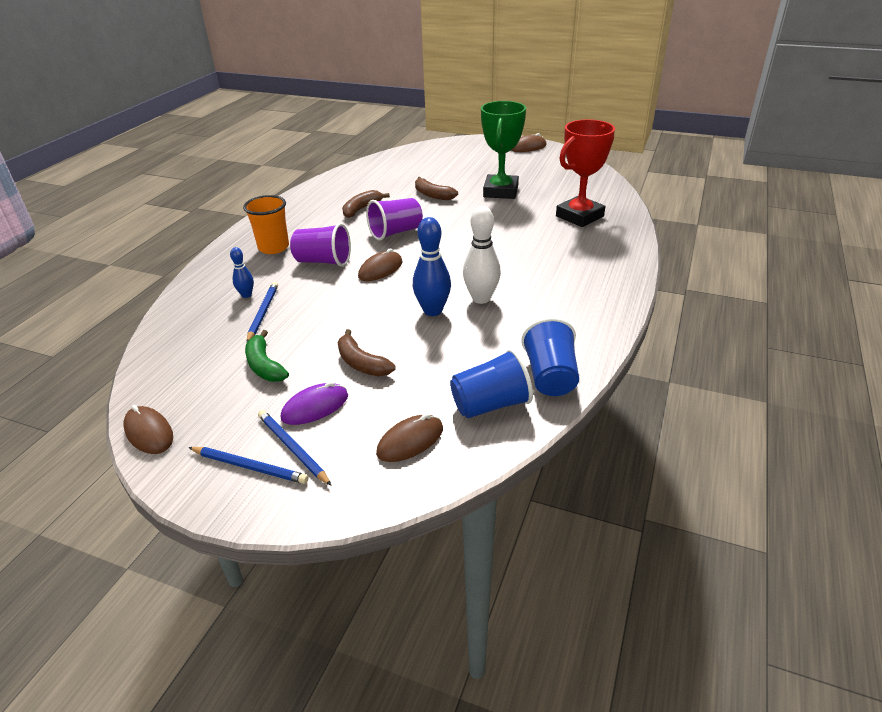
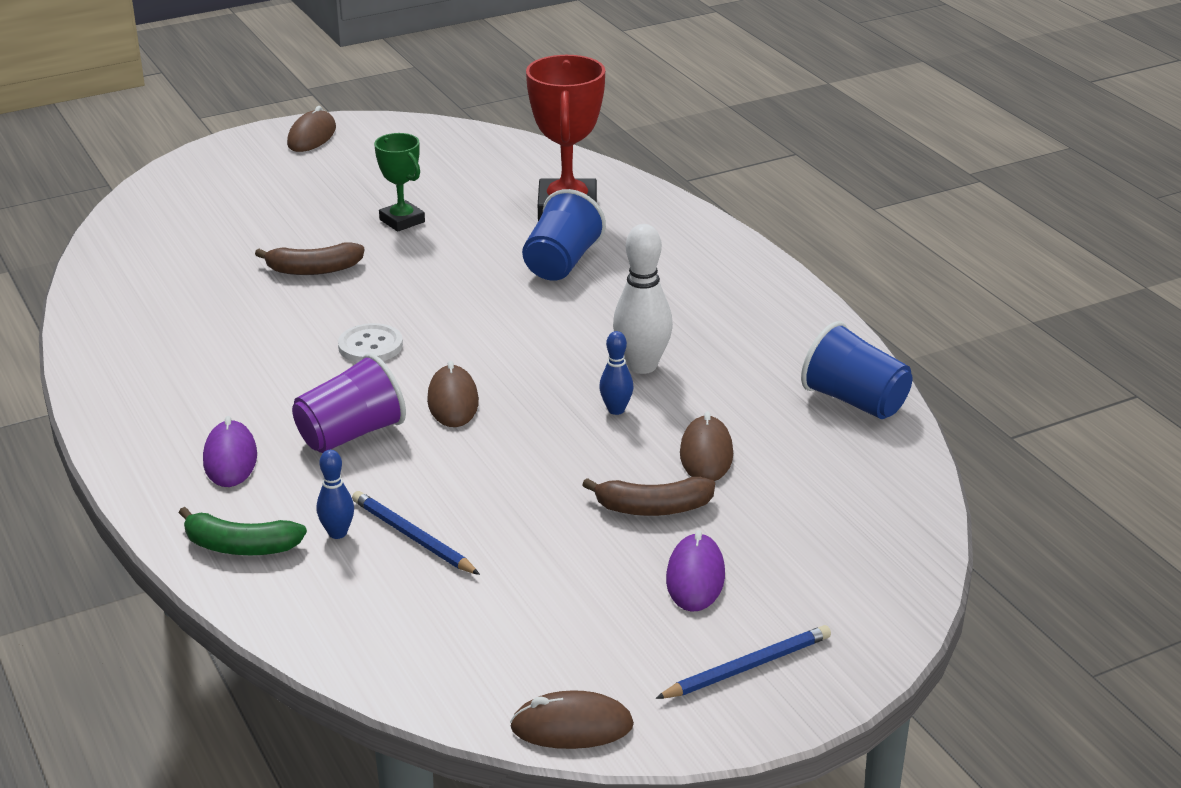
camera: 50 degrees left, 5 degrees down
orange cup [243,195,289,254] -> purple mouse [203,416,257,487]
green banana [245,330,289,382] -> green banana moved to [179,507,307,555]
blue pencil [258,410,332,486] -> none
brown banana [342,190,390,218] -> none
purple cup [366,198,423,241] -> white button [338,323,403,363]
brown mouse [376,414,443,462] -> brown mouse moved to [680,411,733,481]
blue bowling pin [413,217,451,316] -> blue bowling pin [599,331,633,415], size x0.55
blue cup [450,349,533,418] -> blue cup moved to [522,189,606,281]
green trophy [481,101,526,199] -> green trophy [374,133,425,232], size x0.57

